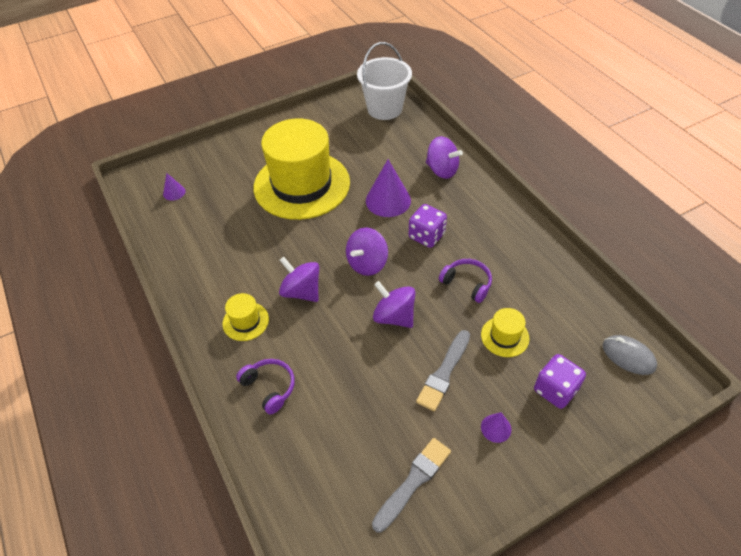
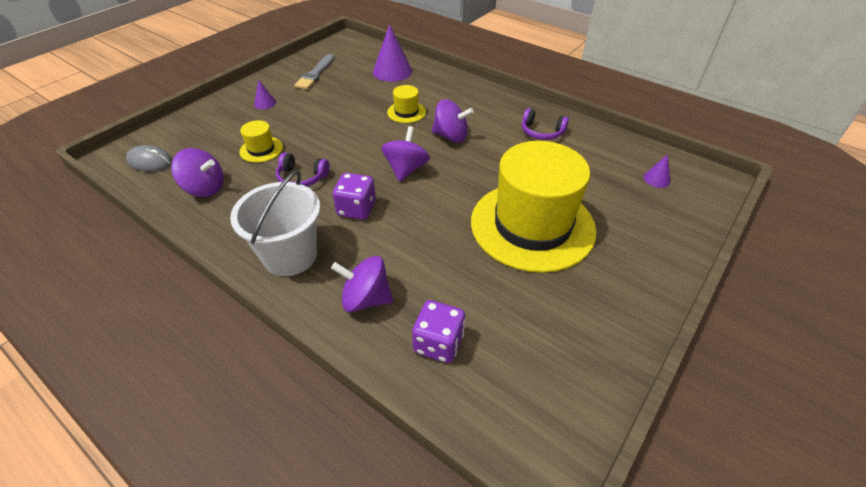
camera: 155 degrees right, 5 degrees down
yellow hat [222,293,269,341] -> yellow hat moved to [387,85,426,123]
purple headphones [236,359,295,414] -> purple headphones moved to [522,108,569,140]
white bucket [357,42,412,120] -> white bucket moved to [230,170,320,276]
purple cone [366,159,411,217] -> purple cone moved to [373,24,412,82]
purple spinning top [373,281,415,328] -> purple spinning top moved to [171,148,224,197]
grey brush [416,330,470,411] -> none
purple dice [534,354,586,409] -> purple dice moved to [412,300,465,363]

